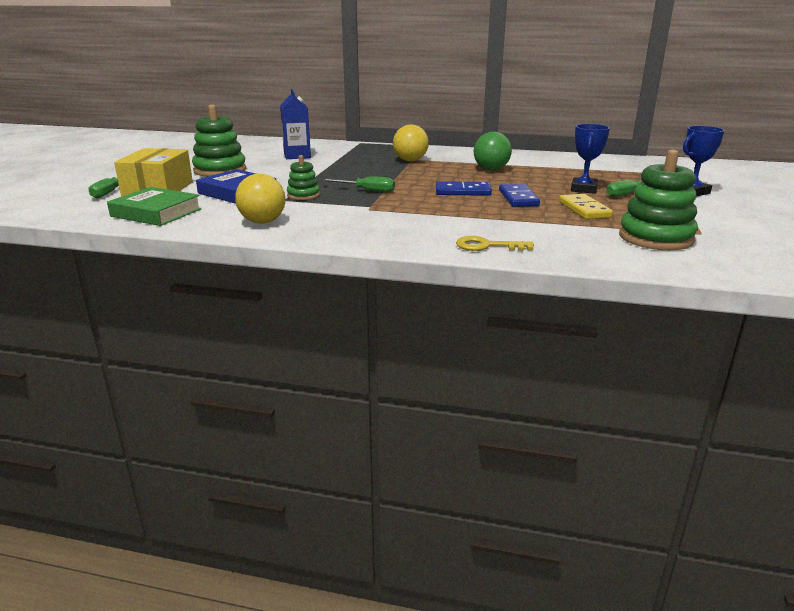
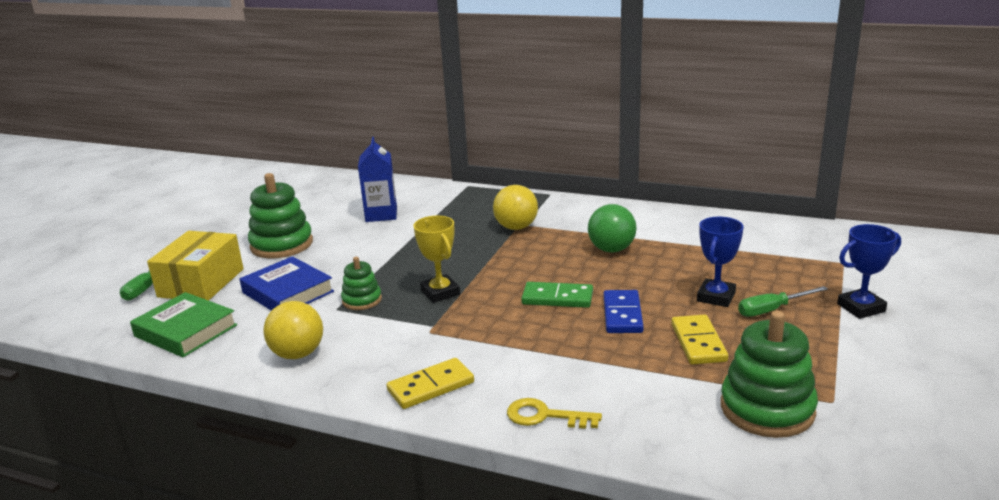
camera: 10 degrees right, 0 degrees up
green screwdriver [322,176,395,193] -> yellow trophy [413,216,460,303]
blue domino [436,181,492,196] -> green domino [521,282,593,308]
none -> yellow domino [387,358,474,409]

